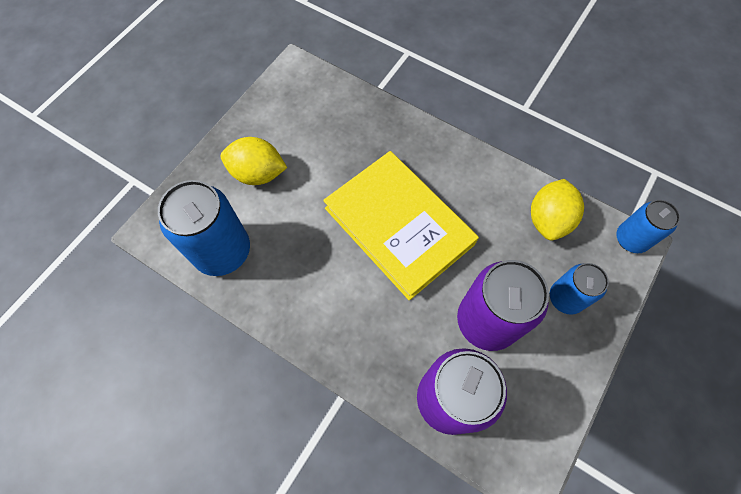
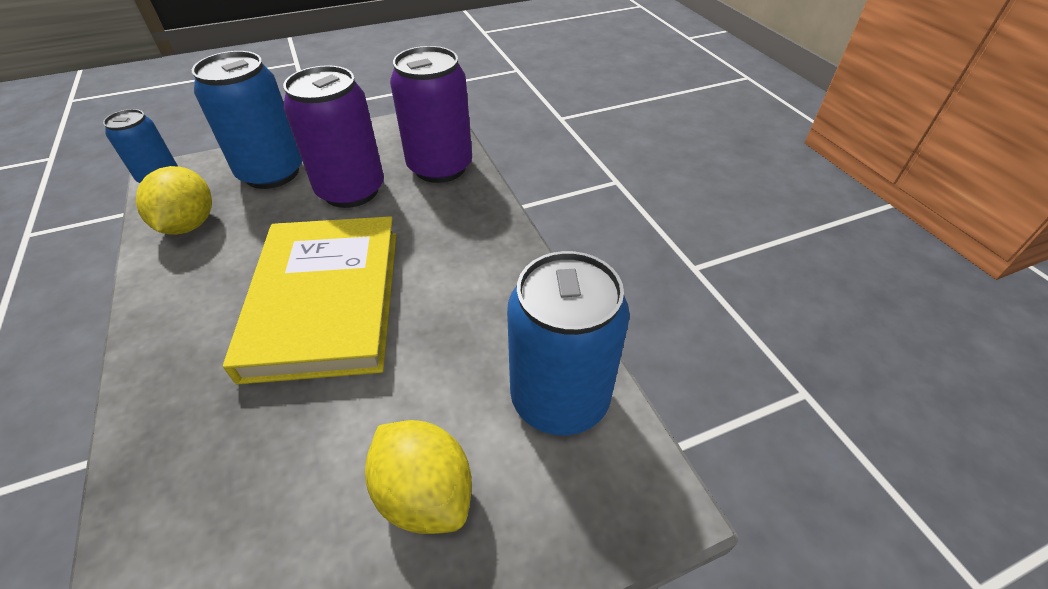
camera: 145 degrees left, 20 degrees down
yellow lemon [531,179,584,241] -> yellow lemon turned 60 degrees counterclockwise [136,166,212,235]
blue can [550,263,609,315] -> blue can [192,51,302,189], size x1.69

